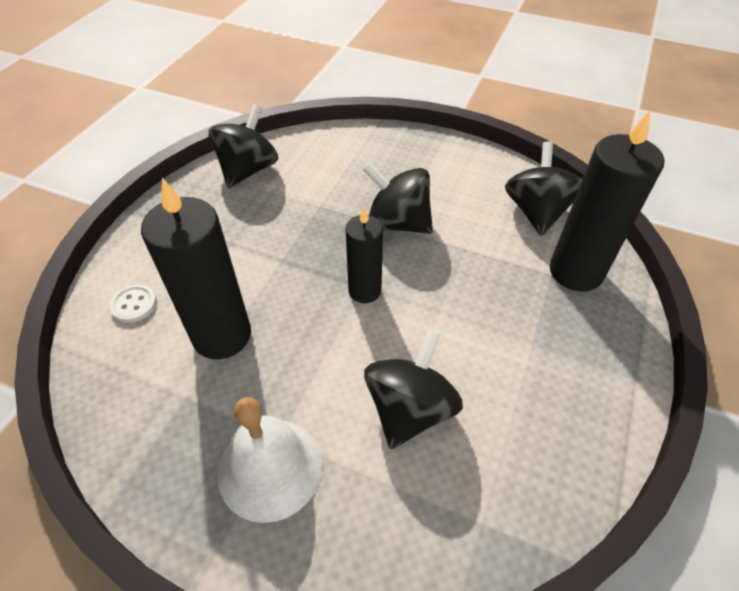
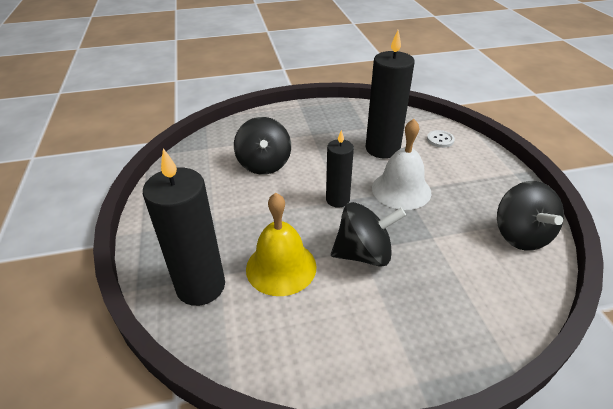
camera: 145 degrees right, 10 degrees down
white bell [217,397,322,523] -> white bell moved to [372,119,431,210]
black spinning top [505,142,582,236] -> none
none -> yellow bell [246,193,316,296]

